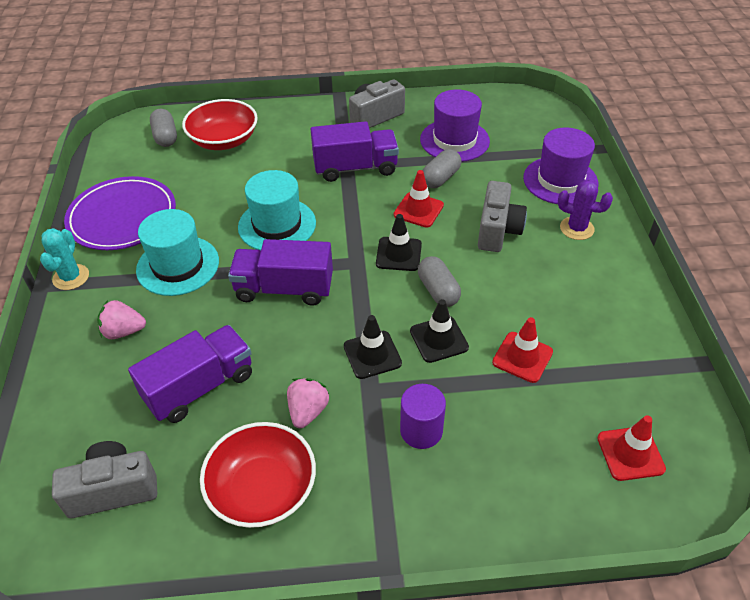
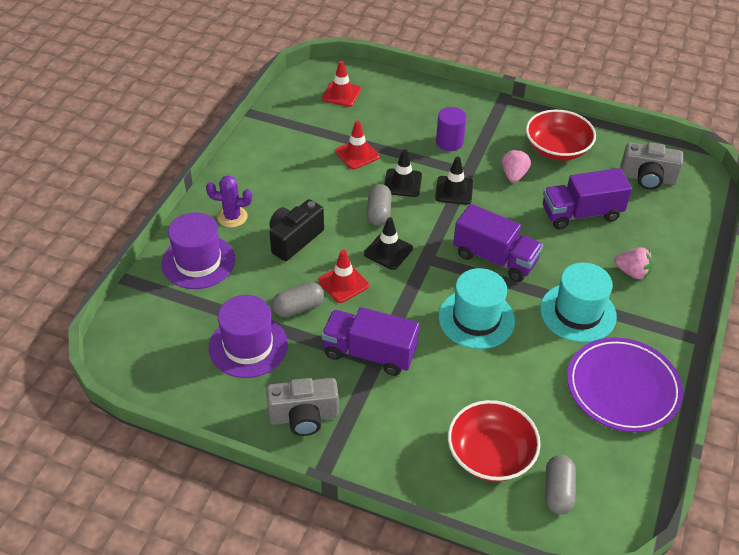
camera: 155 degrees left, 0 degrees up
turquoise cactus [40,228,89,290] -> none
pink strawberry [287,378,330,428] -> pink strawberry turned 150 degrees clockwise [502,149,531,183]
grey camera [478,181,527,252] -> black camera [269,199,324,261]
purple cactus [558,180,613,240] -> purple cactus turned 45 degrees counterclockwise [206,175,252,228]

